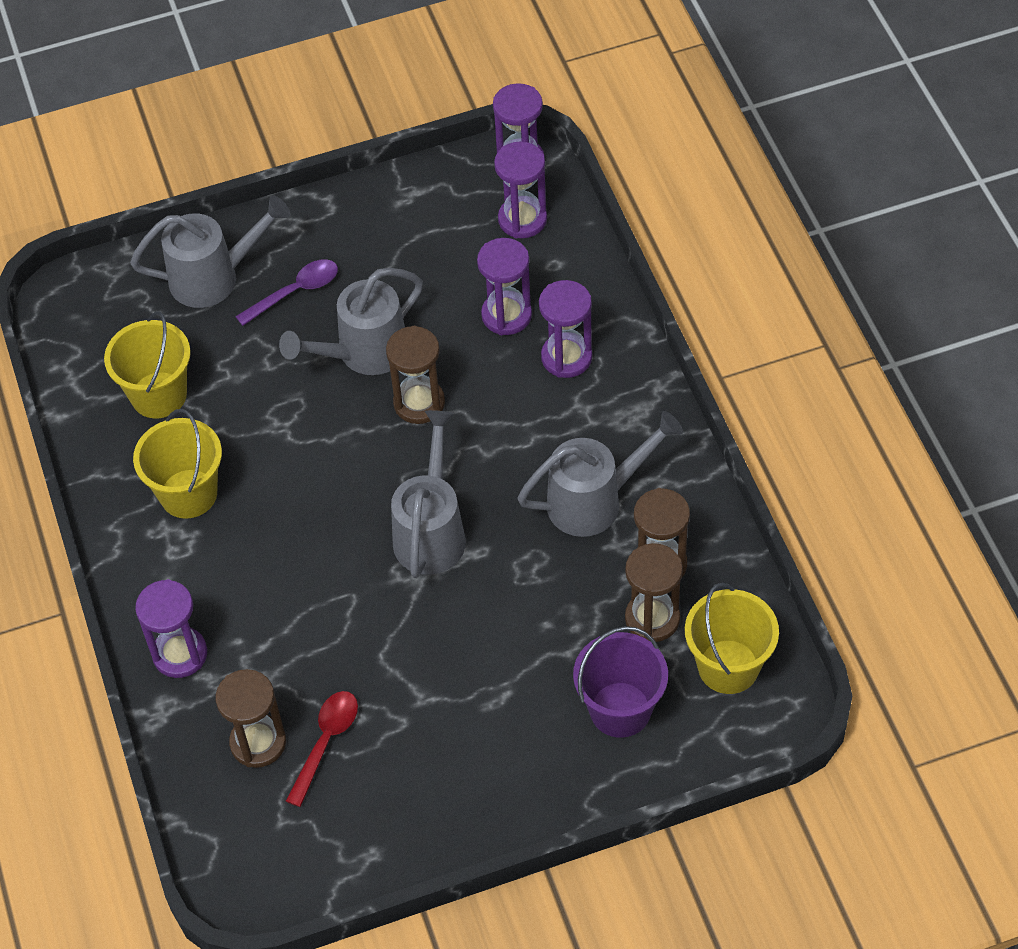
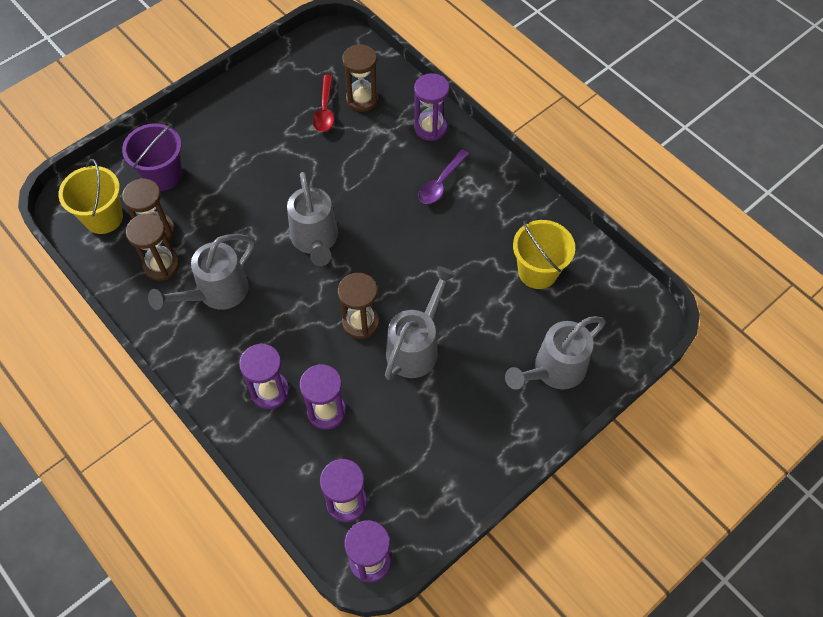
camera: 155 degrees right, 5 degrees up
yellow bucket [133,409,222,519] -> none
purple spoon [235,259,338,326] -> purple spoon moved to [418,150,469,204]

